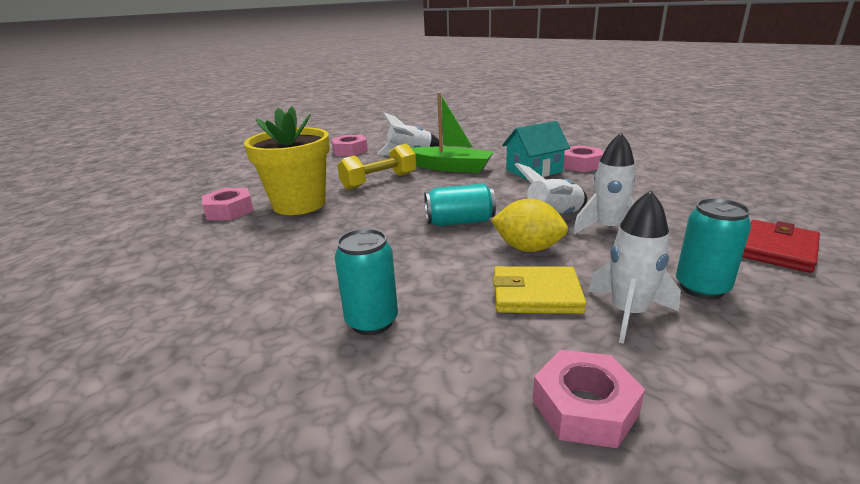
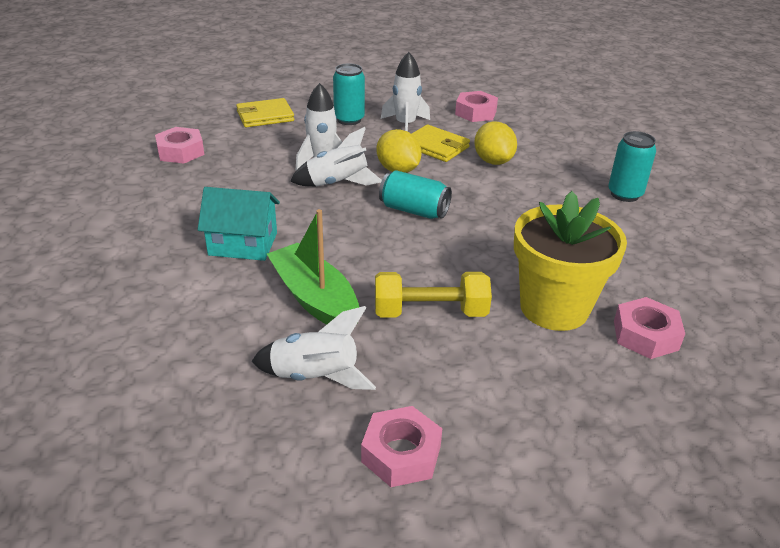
camera: 150 degrees left, 10 degrees up
turquoise can [335,229,398,335] -> turquoise can moved to [608,131,656,202]
pink nut [563,145,603,172] -> pink nut moved to [155,127,204,164]
red wallet [742,220,820,273] -> yellow wallet [236,98,294,127]
none -> yellow lemon [474,122,517,165]

